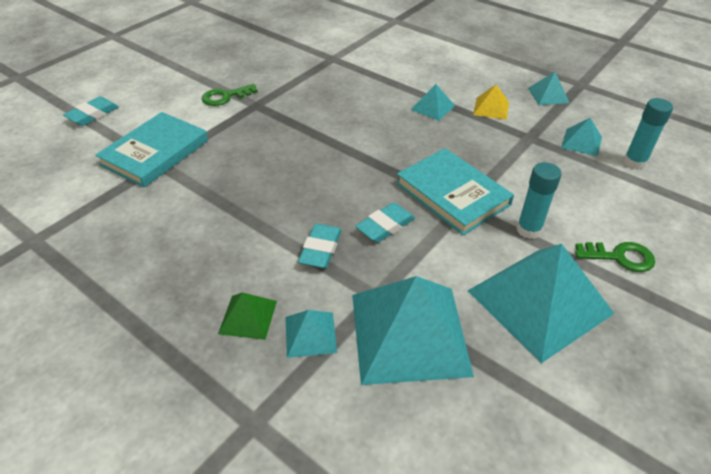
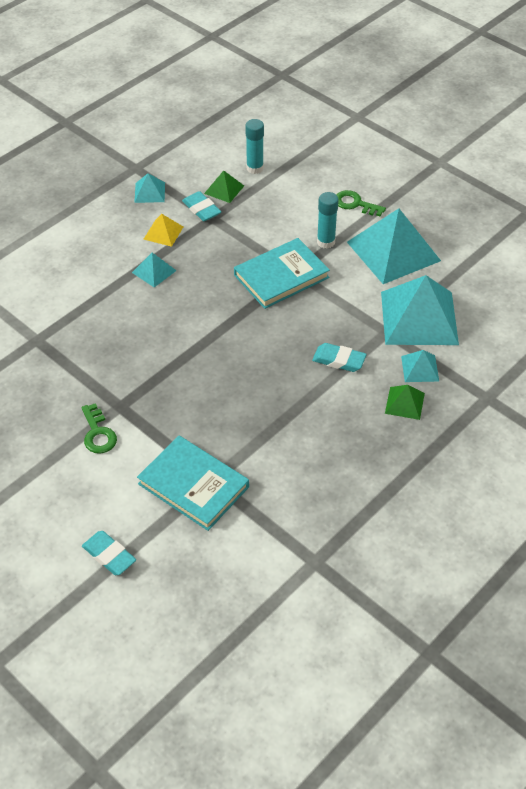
camera: 85 degrees left, 5 degrees up
turquoise eraser [355,202,415,243] -> turquoise eraser moved to [182,191,221,221]
turquoise pyramid [561,118,602,157] -> green pyramid [204,170,244,203]
green key [575,242,655,272] -> green key turned 75 degrees counterclockwise [336,190,386,216]

